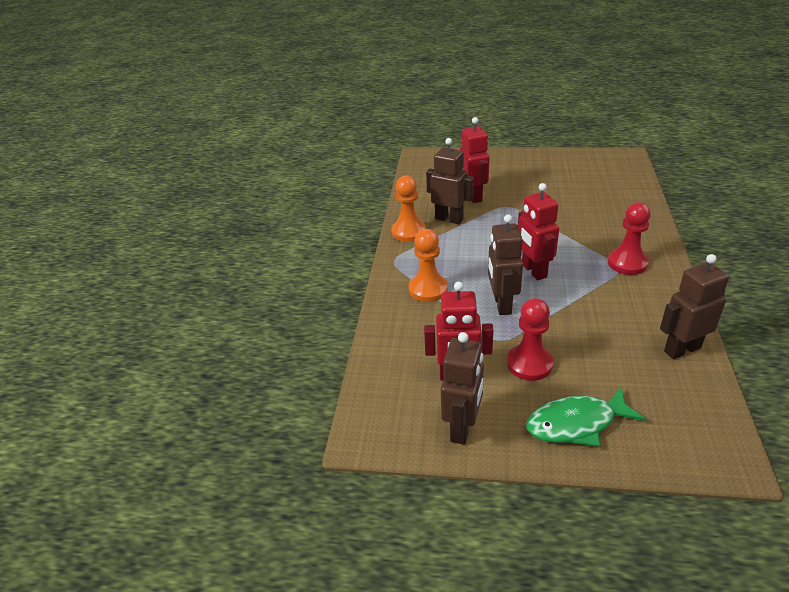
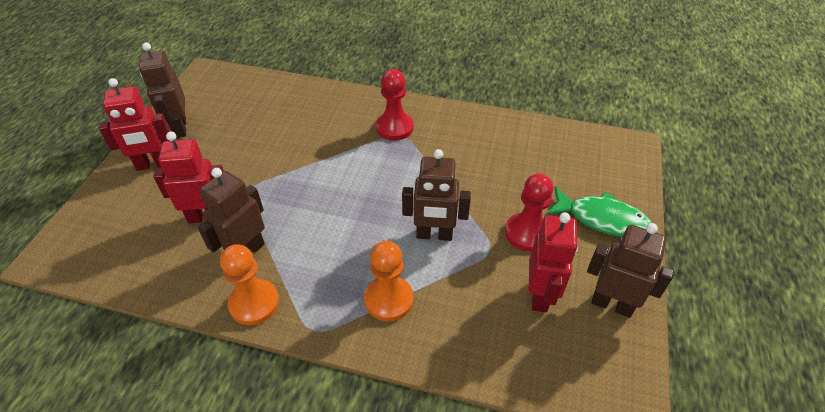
camera: 85 degrees left, 10 degrees up
red robot [518,183,559,280] -> red robot moved to [99,78,170,171]
green fish [526,387,646,447] -> green fish turned 60 degrees counterclockwise [546,186,652,237]
brown robot [660,254,729,359] -> brown robot moved to [139,42,186,138]

